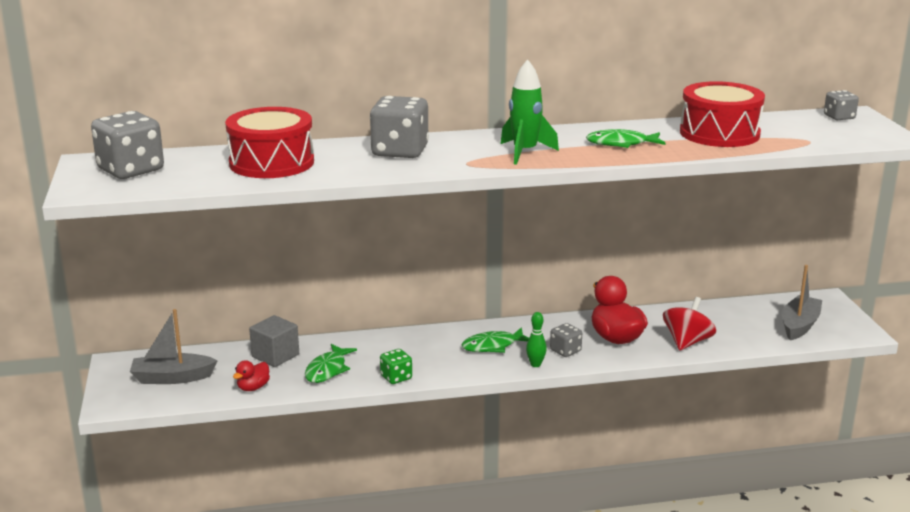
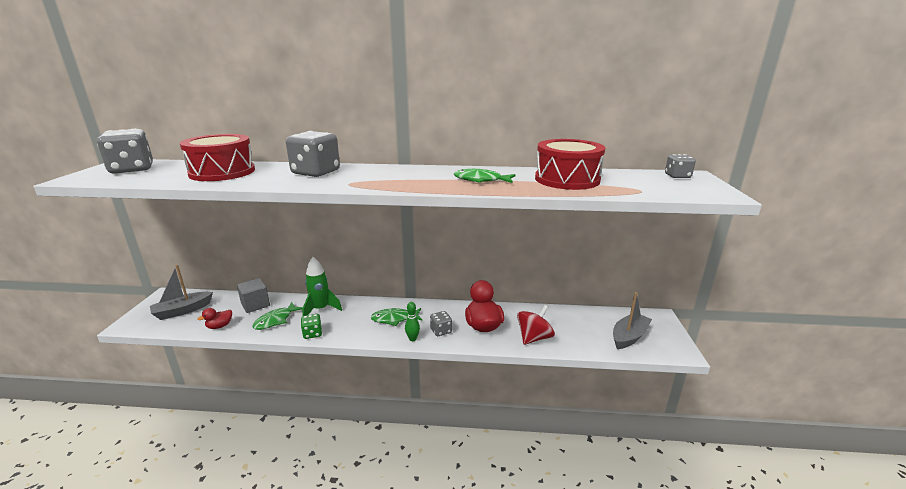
camera: 15 degrees right, 0 degrees up
grey boat [130,309,218,384] -> grey boat turned 45 degrees counterclockwise [150,265,213,320]
green rocket [501,59,559,165] -> green rocket moved to [302,257,342,316]

